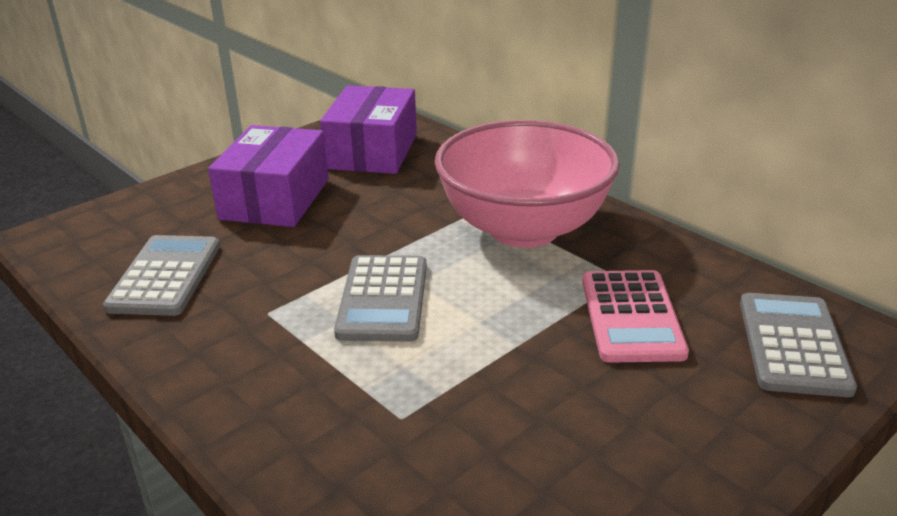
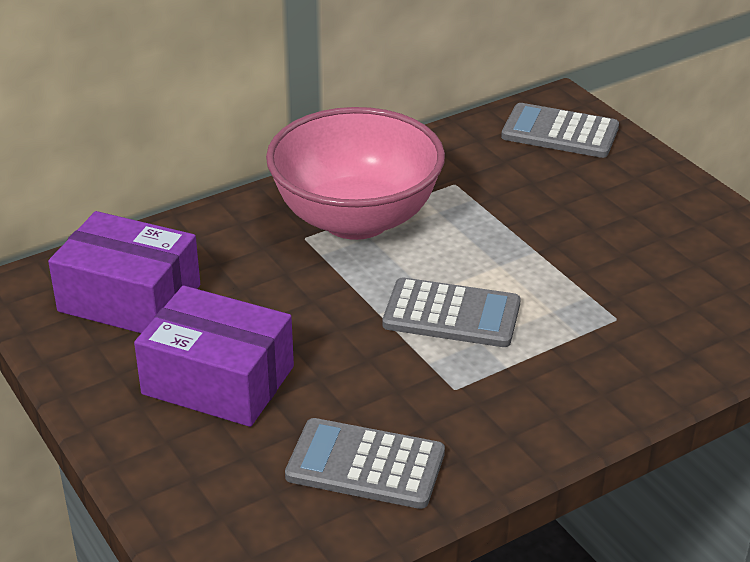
camera: 80 degrees left, 5 degrees up
pink calculator [582,270,689,363] -> none

